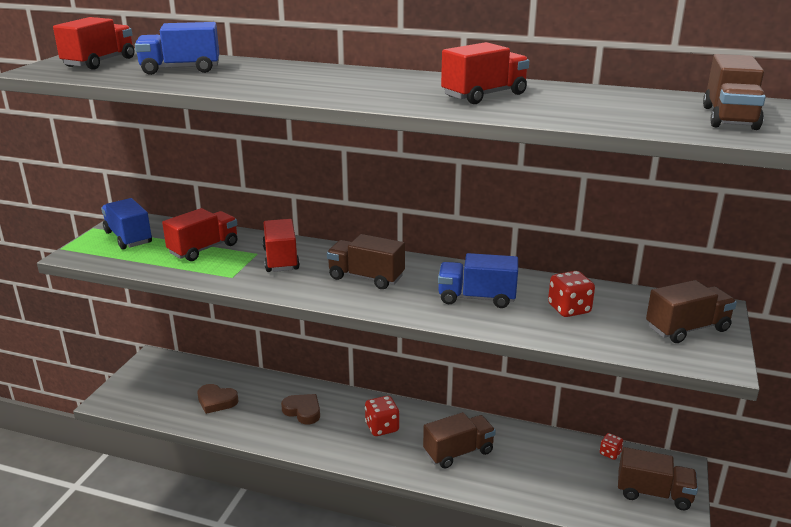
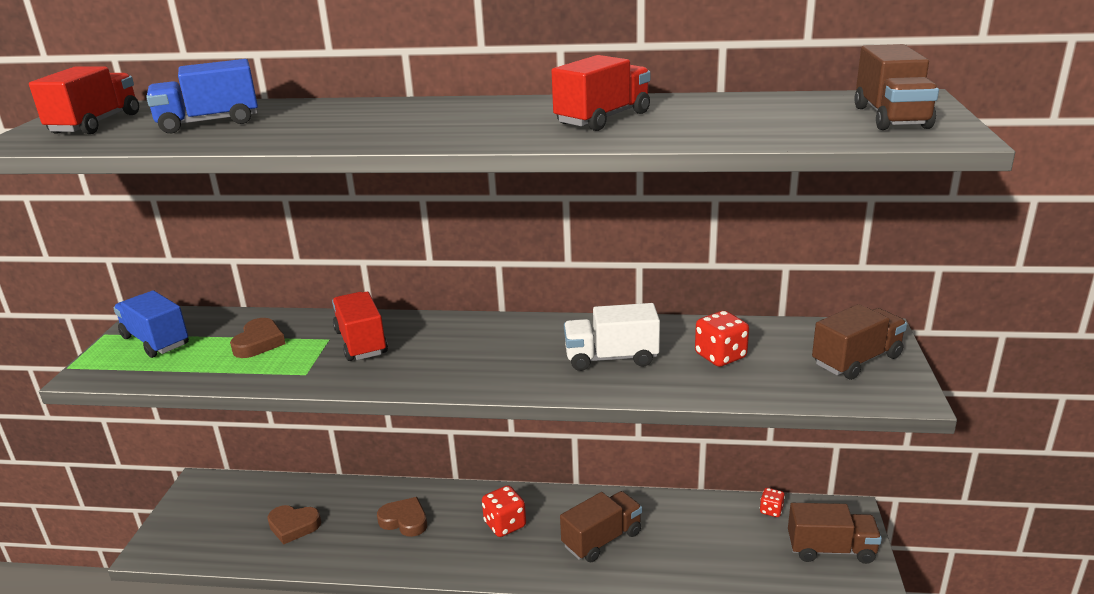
camera: 10 degrees left, 0 degrees up
red truck [162,208,237,261] -> brown heart [230,318,285,358]
brown truck [327,234,405,289] -> none
blue truck [438,253,518,308] -> white truck [564,303,660,371]

